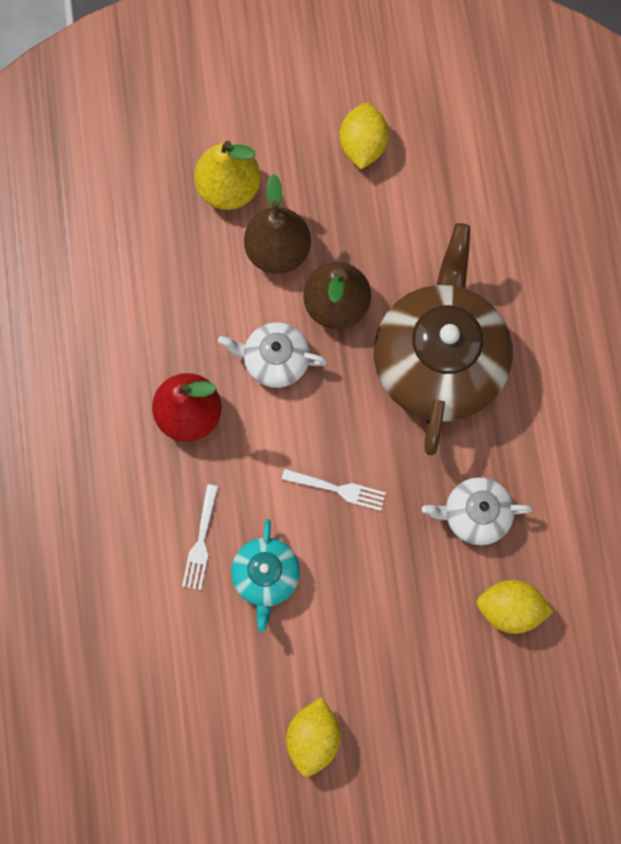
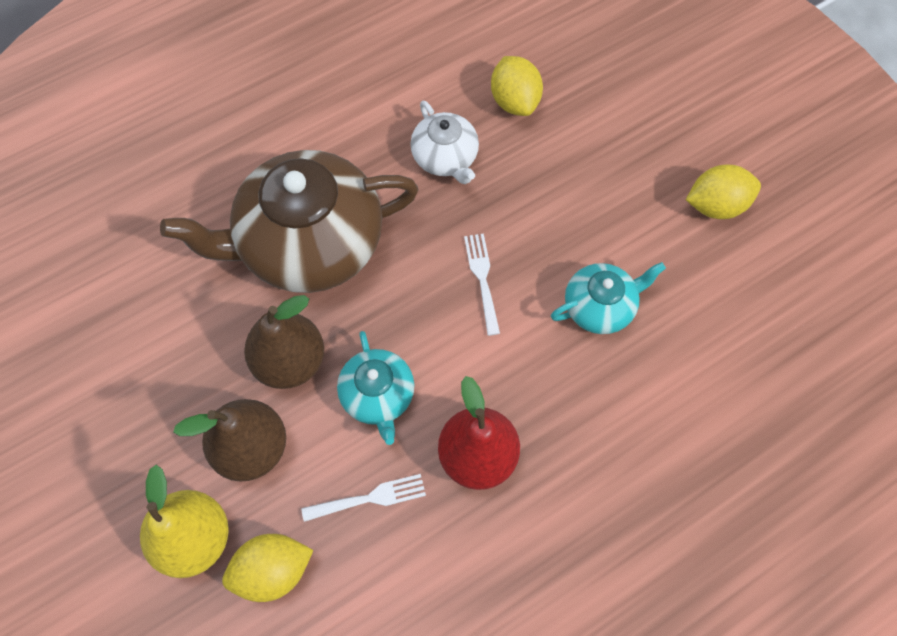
camera: 115 degrees left, 10 degrees down
white fork [182,484,218,590] -> white fork moved to [301,474,426,522]
white teapot [218,322,327,388] -> turquoise teapot [337,331,414,445]
yellow lemon [339,103,389,169] -> yellow lemon moved to [222,534,313,602]

